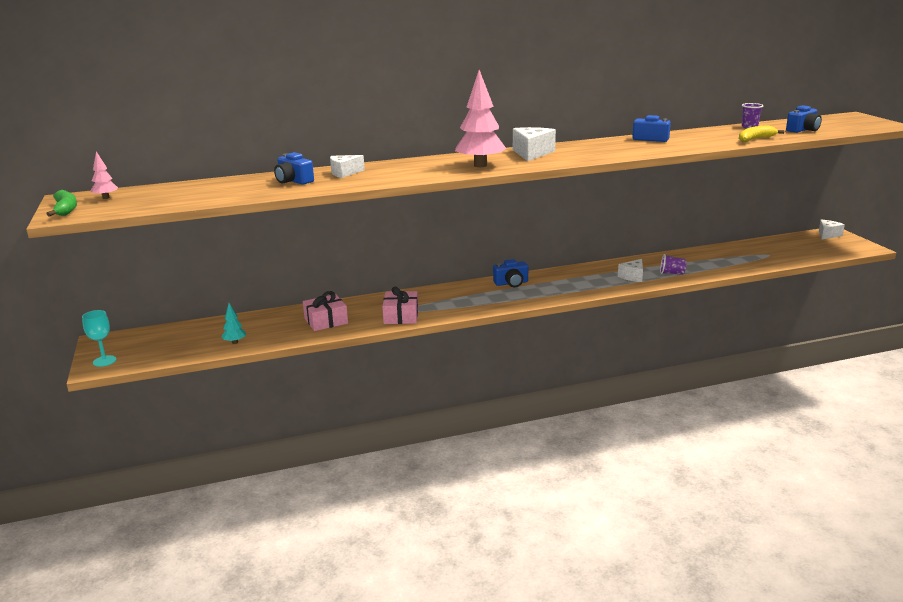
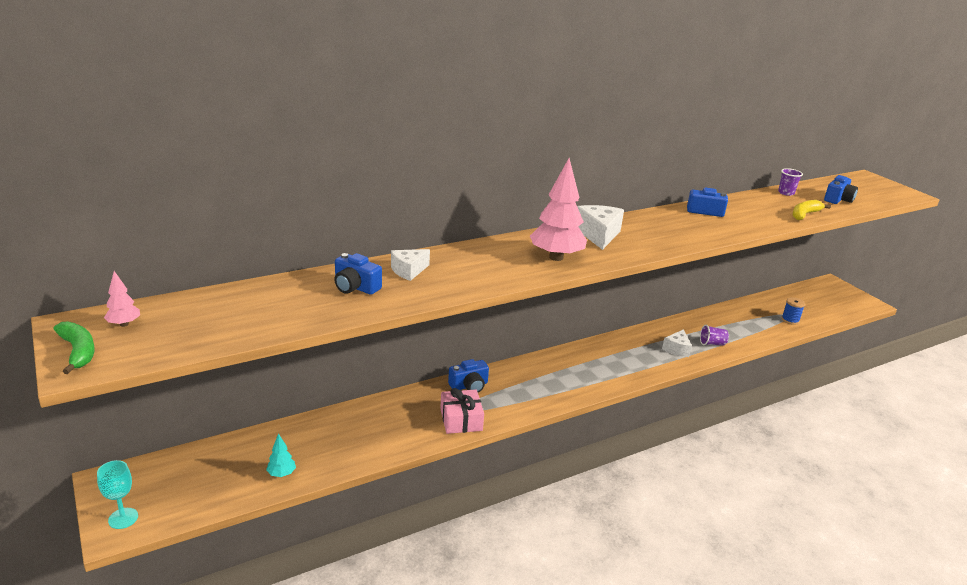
camera: 15 degrees left, 5 degrees up
pink gift [303,291,348,331] -> none
blue camera [493,259,528,287] -> blue camera moved to [448,359,489,393]
white cheese [819,220,845,239] -> none
none -> blue spool [782,297,805,325]

